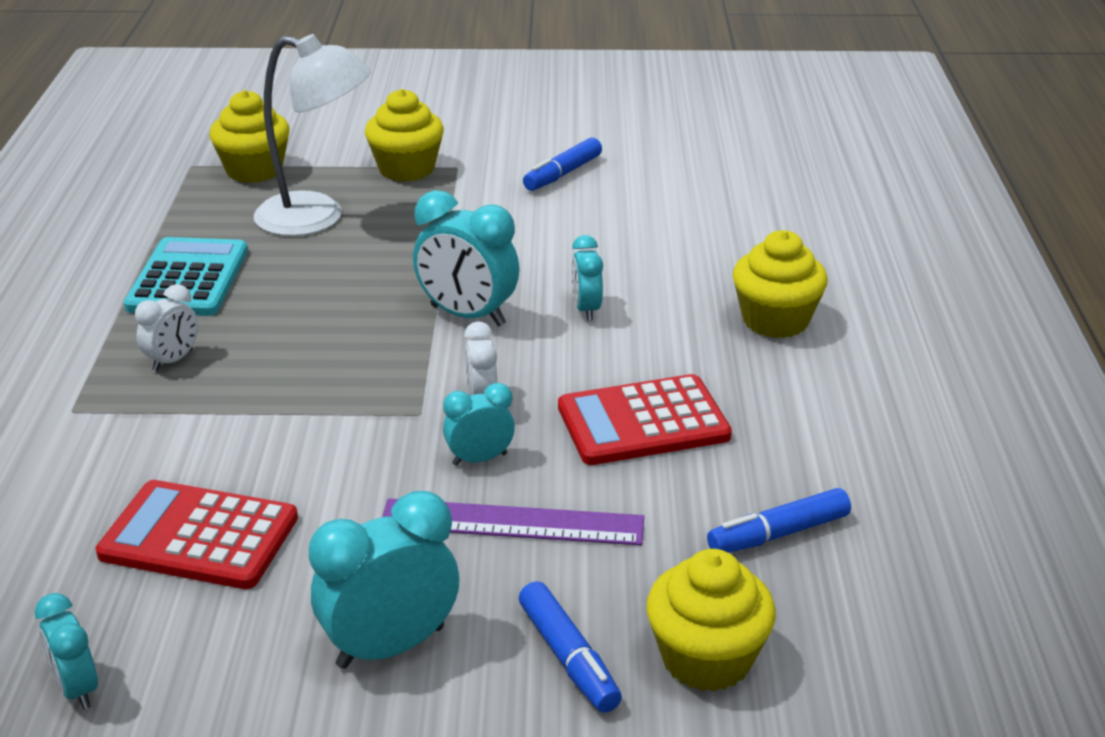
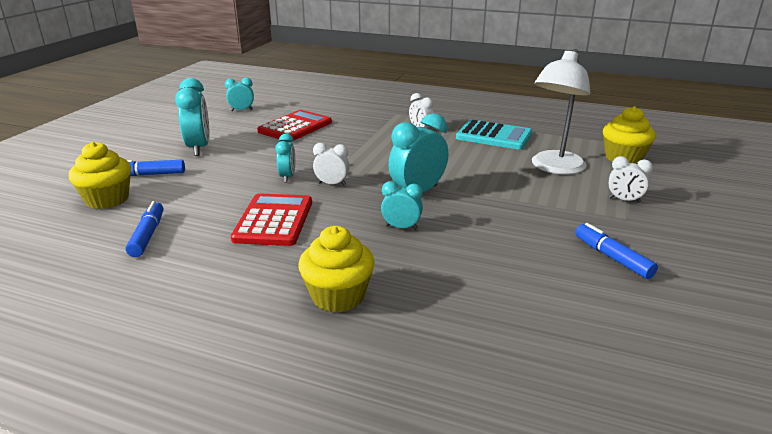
camera: 110 degrees right, 5 degrees down
yellow cupcake [365,89,444,181] -> white clock [609,156,653,203]
purple ruler [382,498,644,545] -> none

